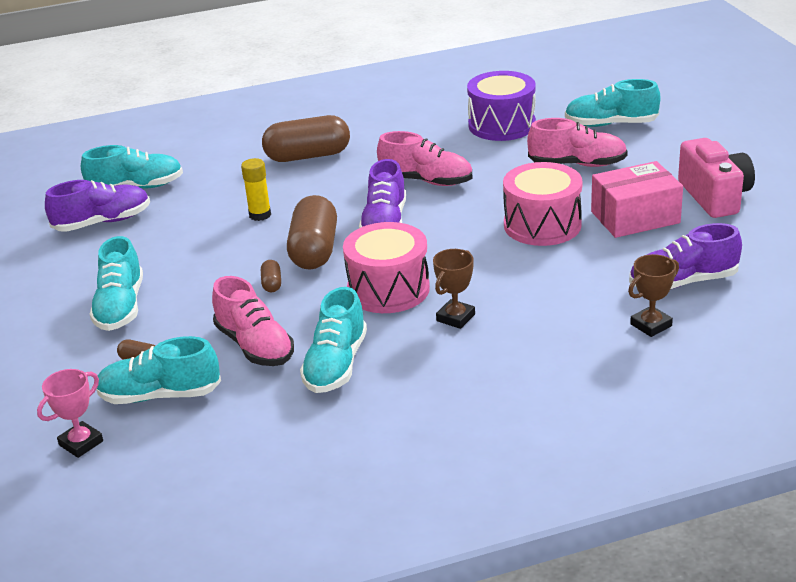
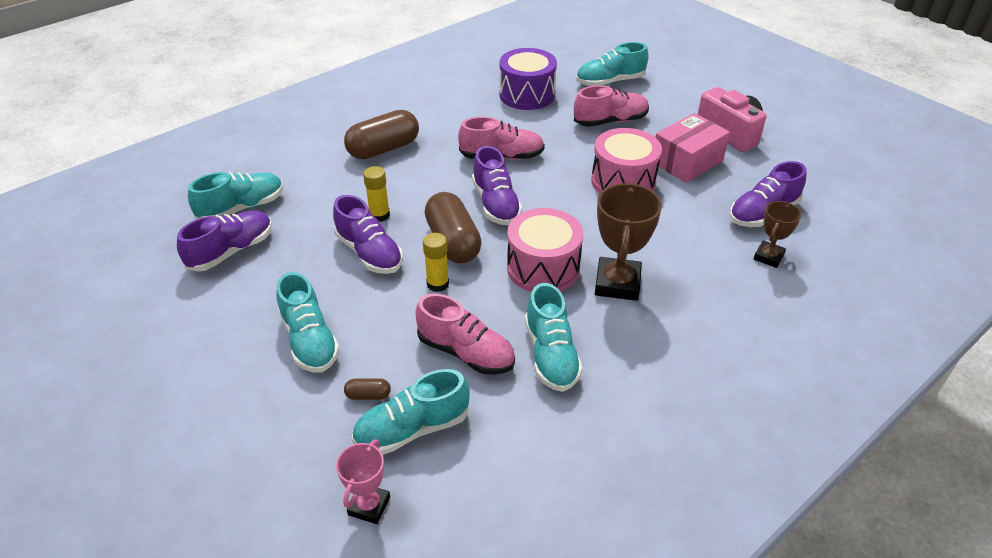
camera: 25 degrees left, 10 degrees up
brown capsule [261,260,281,292] -> yellow glue stick [423,233,449,292]
brown trophy [433,249,475,329] -> brown trophy [595,183,662,301], size x1.71
none -> purple shoe [333,195,403,274]

